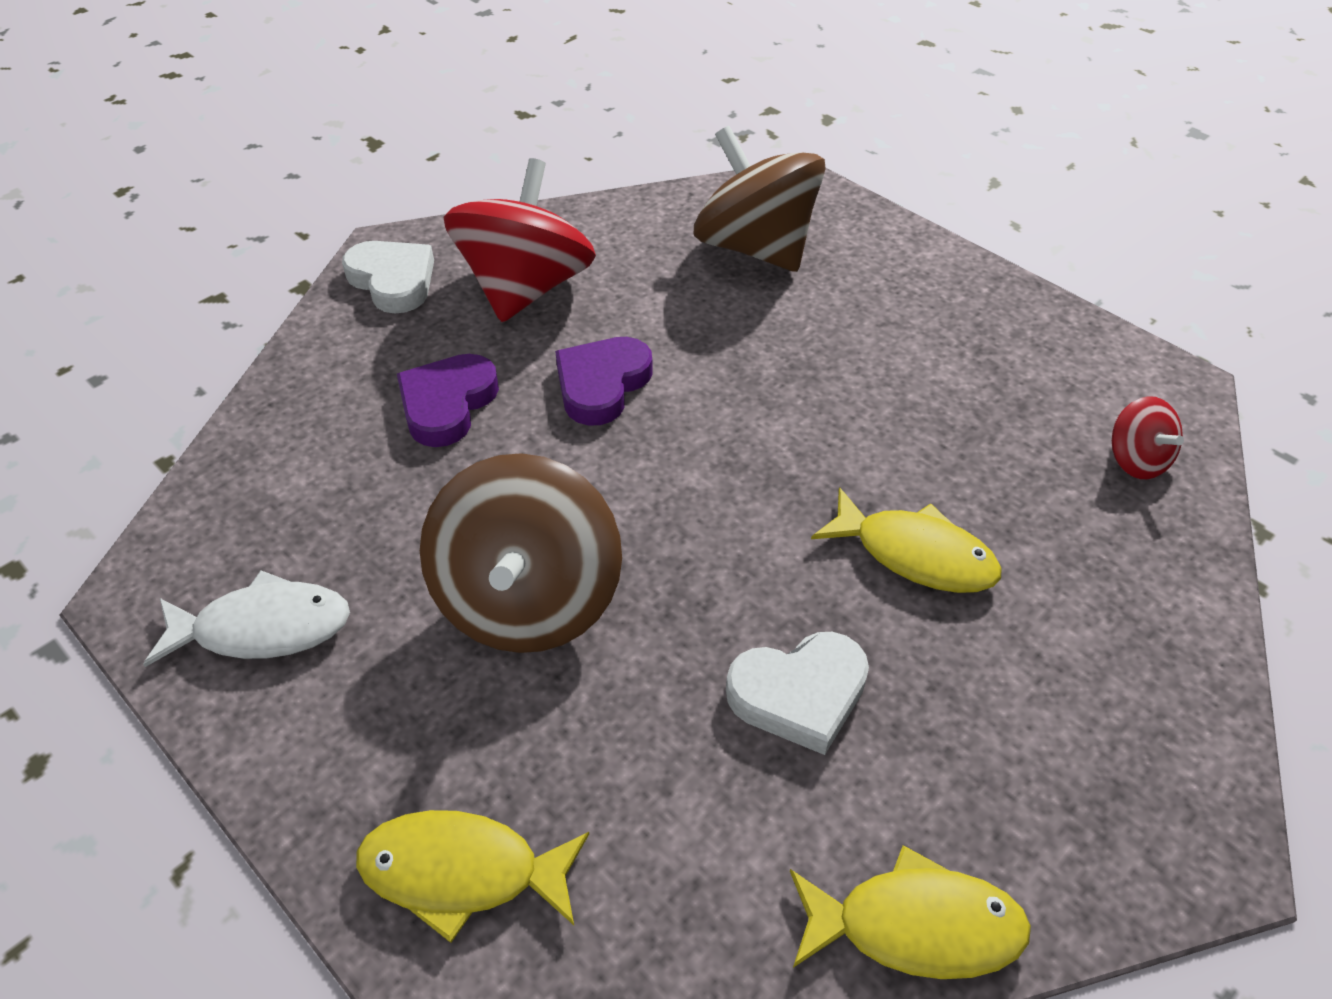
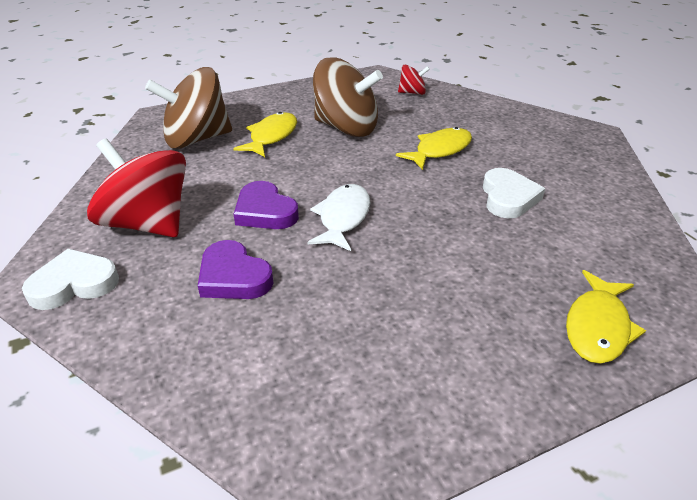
camera: 70 degrees left, 10 degrees down
white fish [143,570,350,667] -> white fish moved to [308,184,370,251]
brown spinning top [420,453,622,653] -> brown spinning top moved to [313,57,383,137]
yellow fish [790,845,1031,979] -> yellow fish moved to [233,112,297,157]

